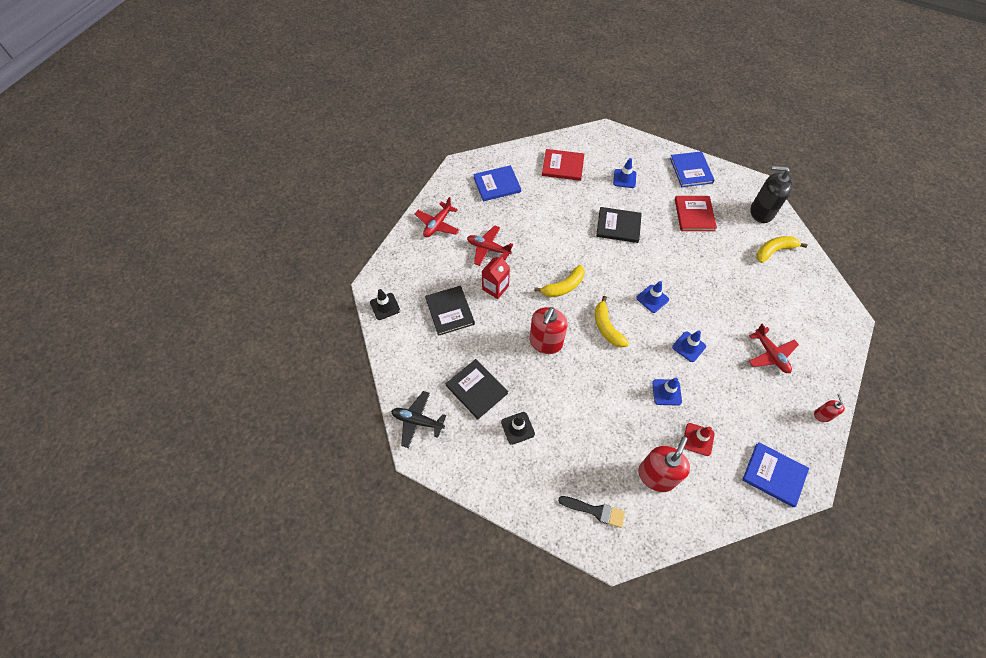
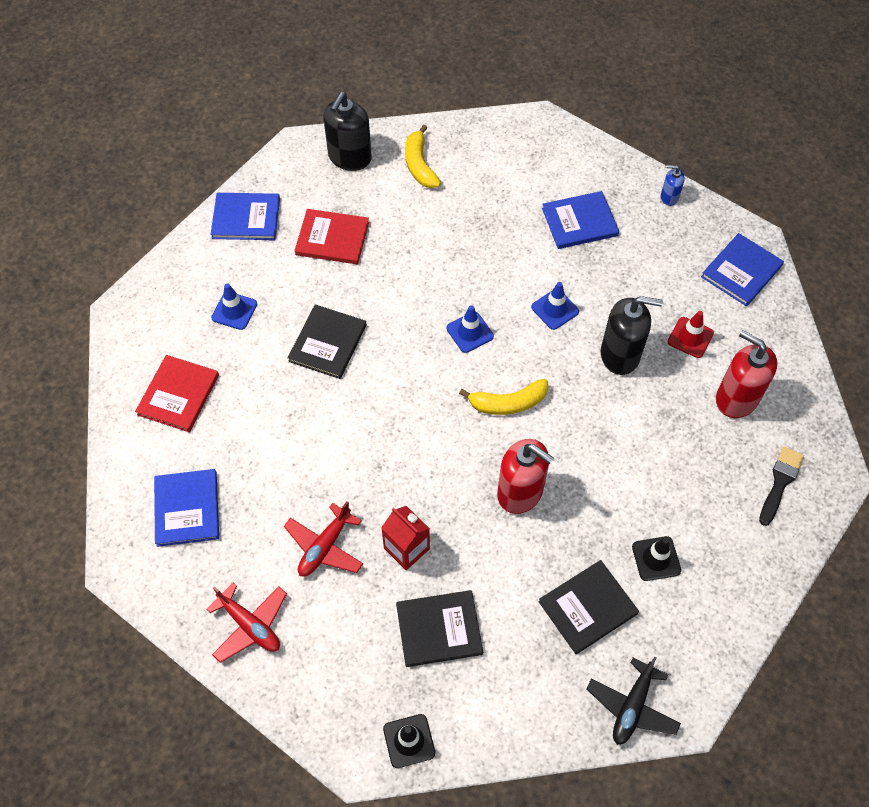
camera: 80 degrees left, 0 degrees up
yellow banana [534,265,585,297] -> none
blue traffic cone [652,378,682,405] -> black soap dispenser [601,296,663,375]
red plane [749,324,799,373] -> blue book [542,191,619,249]
red soap dispenser [814,394,845,422] -> blue soap dispenser [661,165,685,206]

